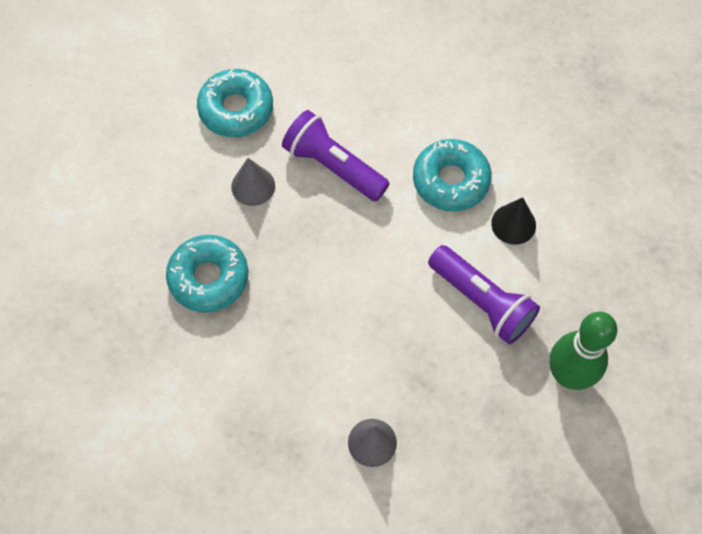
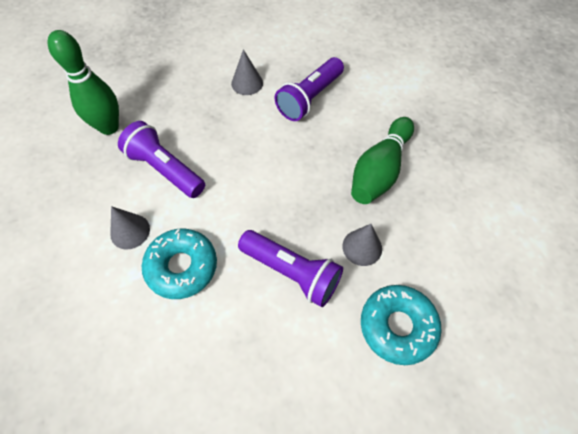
camera: 175 degrees right, 5 degrees down
turquoise donut [166,235,248,312] -> green bowling pin [351,117,414,204]
black cone [491,197,536,245] -> grey cone [110,206,150,249]
none -> purple flashlight [274,57,344,121]

